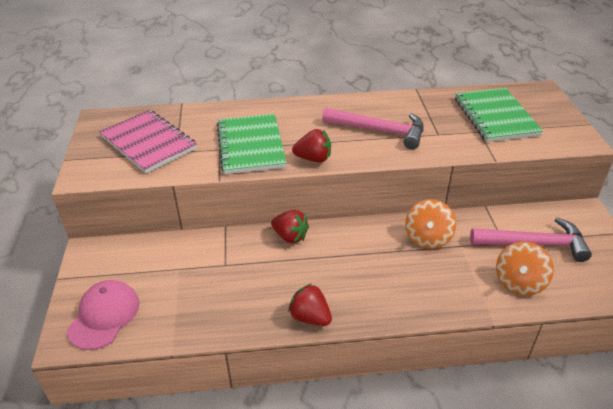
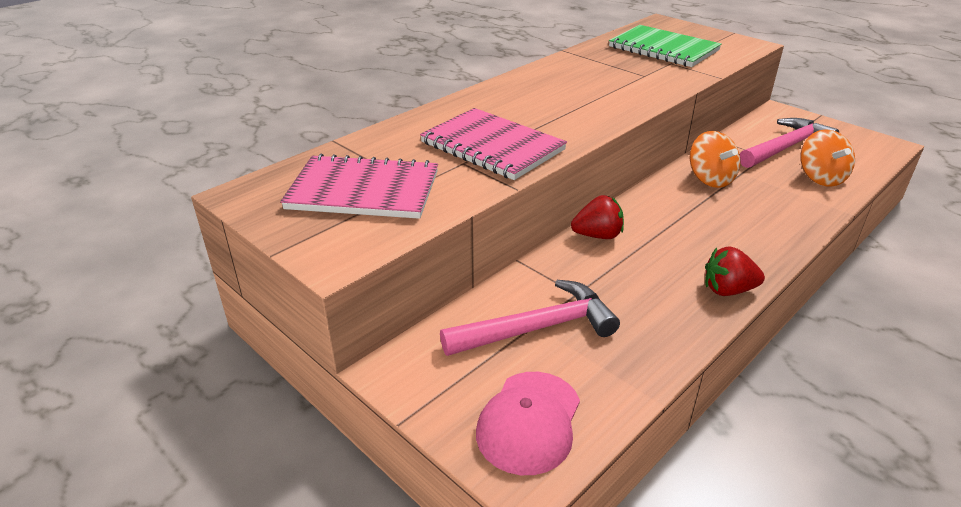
camera: 40 degrees left, 5 degrees down
pink cap [67,280,139,350] -> pink cap turned 135 degrees counterclockwise [476,372,580,475]
green notebook [217,114,287,174] -> pink notebook [420,108,567,180]
red strawberry [292,129,331,163] -> none
pink hammer [322,107,424,149] -> pink hammer moved to [440,280,620,356]

